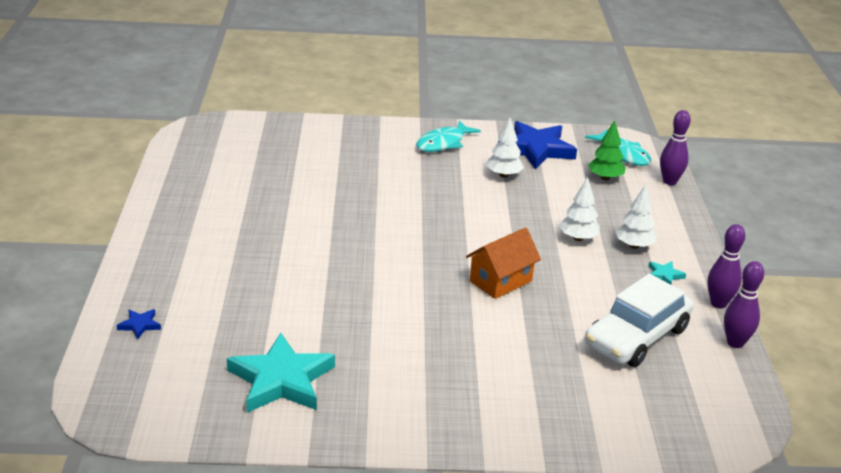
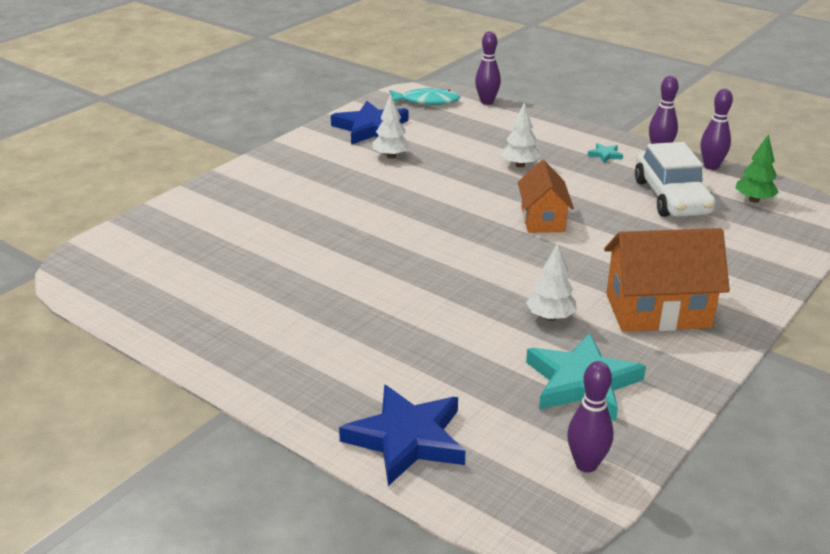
camera: 50 degrees left, 0 degrees up
blue star [117,309,161,339] -> blue star [339,385,465,486], size x2.39
turquoise fish [416,120,481,152] -> none
green tree [588,120,626,180] -> green tree moved to [735,134,779,203]
white tree [616,185,657,249] -> white tree moved to [526,243,577,321]
none -> purple bowling pin [567,361,613,472]
none -> orange house [604,228,730,332]

